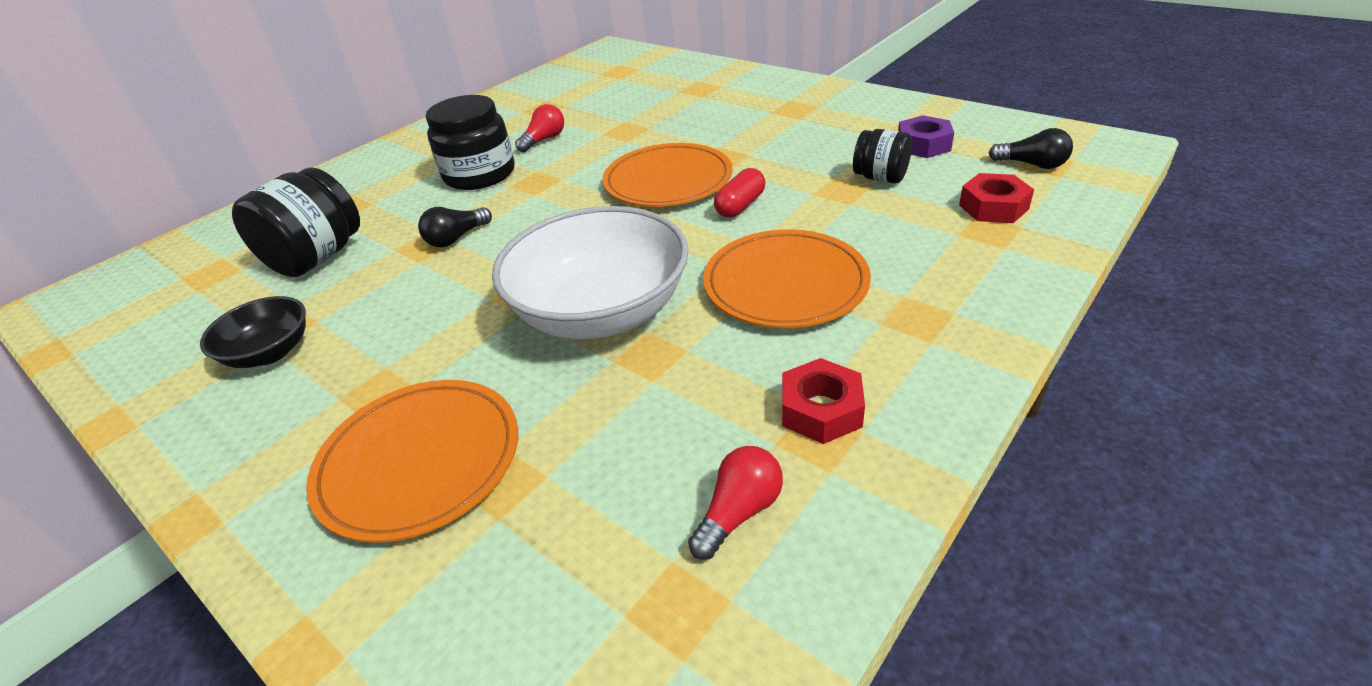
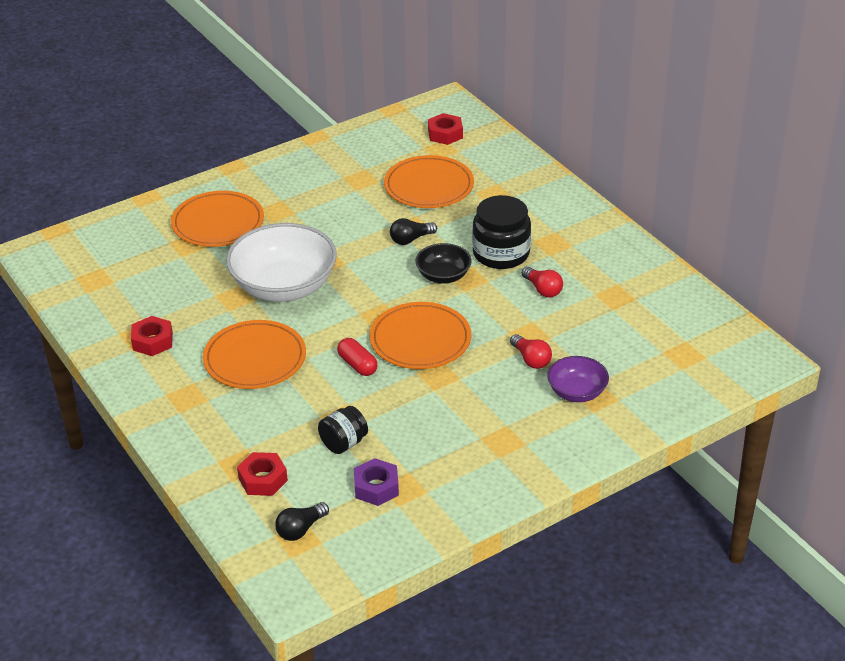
camera: 105 degrees right, 0 degrees up
black bowl [200,296,306,368] -> black bowl moved to [415,243,472,284]
black jar [232,167,360,277] -> orange plate [384,155,474,208]
black light bulb [418,207,492,247] -> black light bulb turned 90 degrees counterclockwise [390,218,437,245]
red light bulb [688,446,783,560] -> red light bulb moved to [510,334,552,369]
none -> red nut [428,113,463,145]
none -> purple bowl [547,356,609,402]

